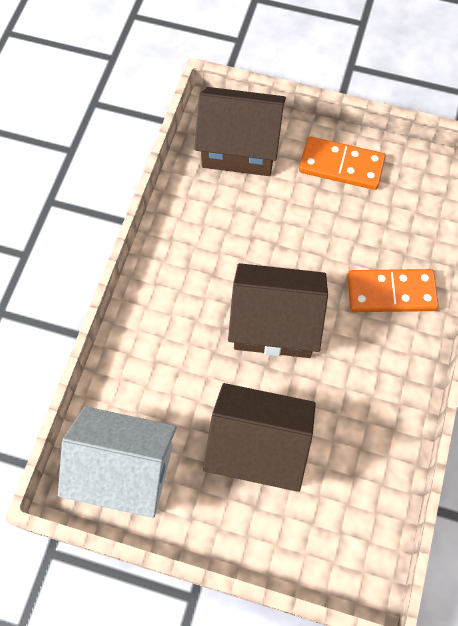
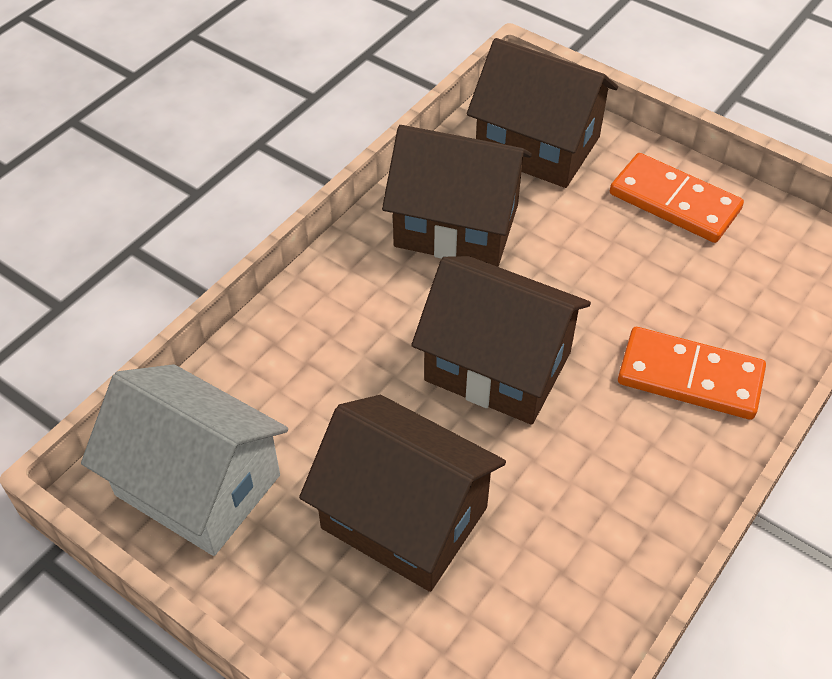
camera: 20 degrees right, 15 degrees down
none -> brown house [382,125,532,267]

